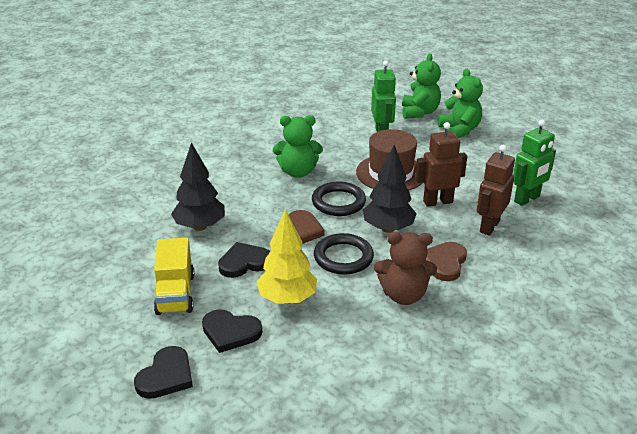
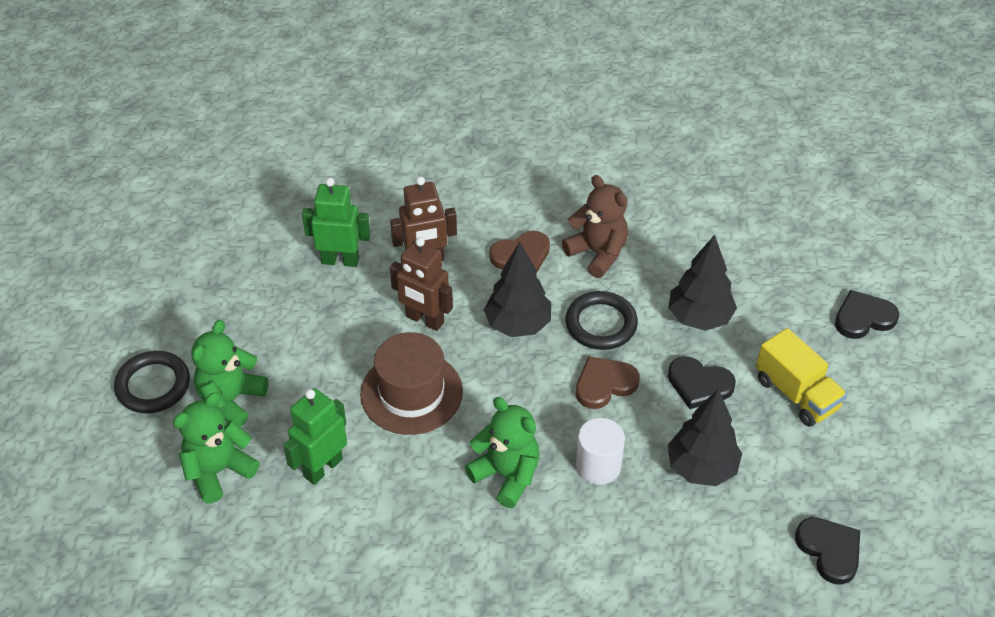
camera: 135 degrees left, 15 degrees up
yellow truck [154,238,195,315] -> yellow truck turned 105 degrees clockwise [756,328,847,427]
black heart [202,309,262,353] -> black heart moved to [795,517,860,585]
yellow tree [257,209,317,304] -> black tree [669,235,737,331]
black ring [312,182,366,216] -> black ring moved to [114,351,190,413]
none -> white cylinder [576,418,625,485]

